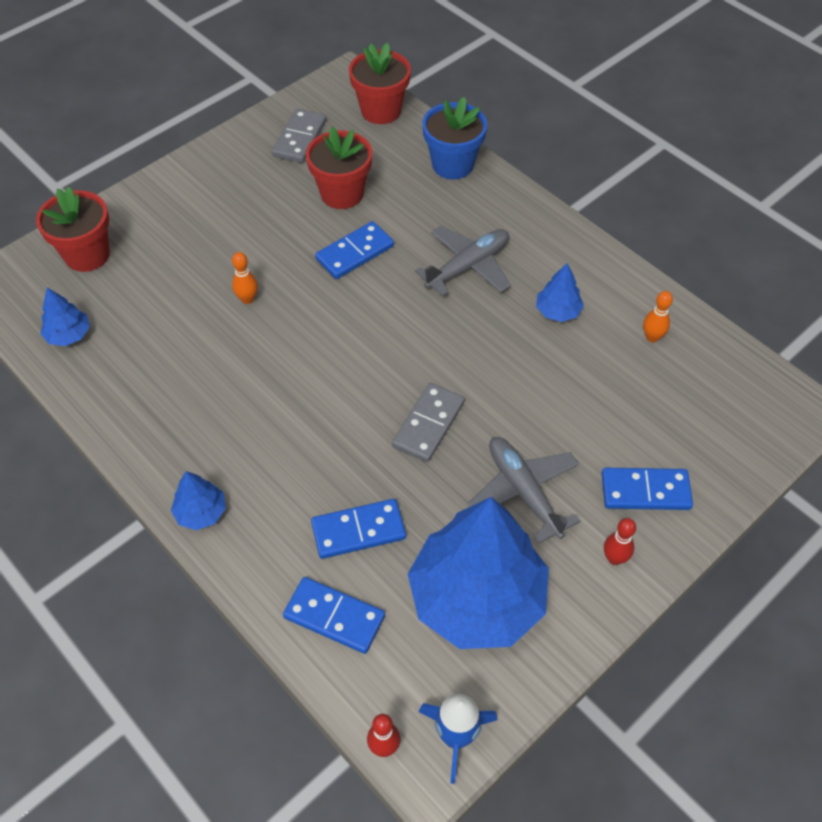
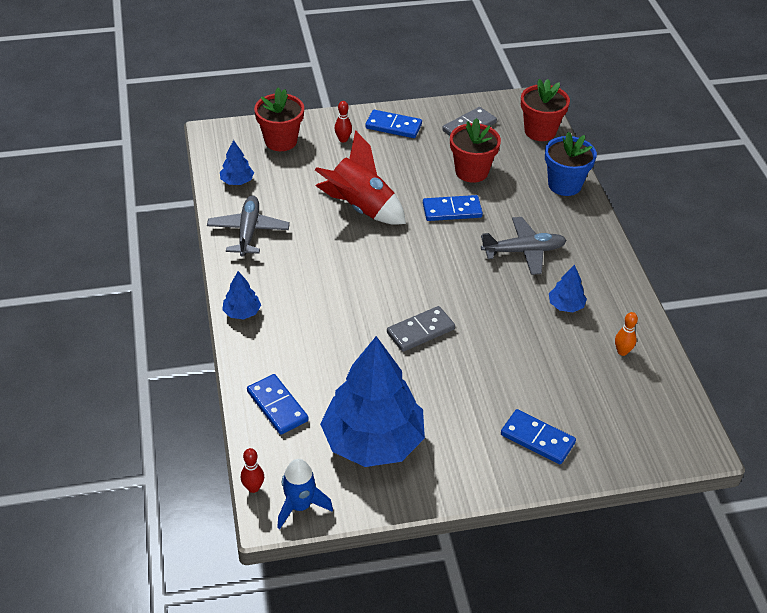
camera: 30 degrees right, 10 degrees down
orange bowling pin [232,252,258,304] -> red rocket [315,130,406,225]
blue domino [311,499,406,559] -> blue domino moved to [365,110,422,138]
grey plane [468,437,581,544] -> grey plane moved to [207,195,290,257]
red bowling pin [604,518,636,565] -> red bowling pin moved to [335,101,352,143]

